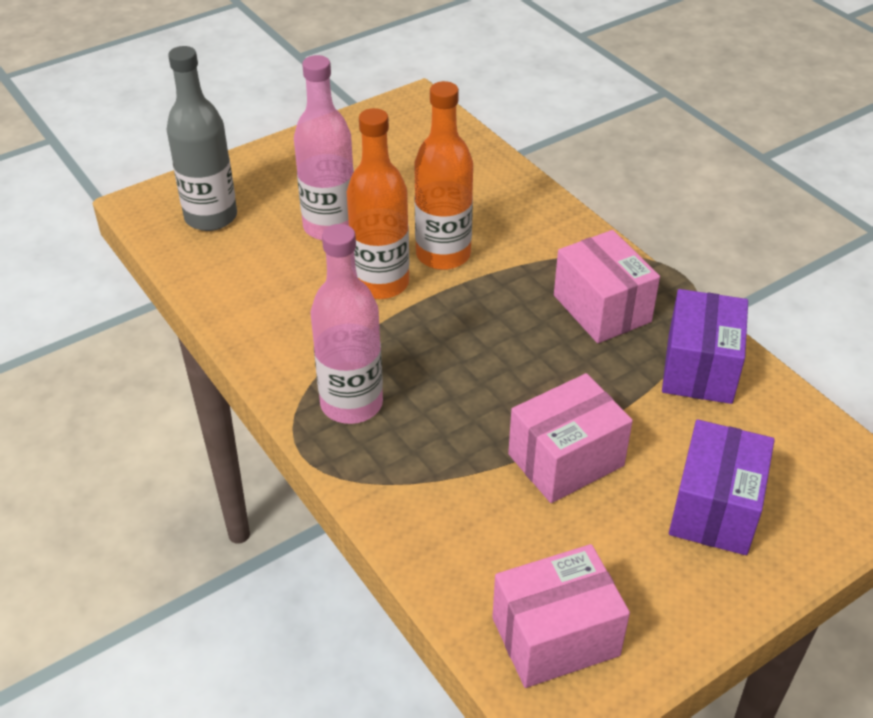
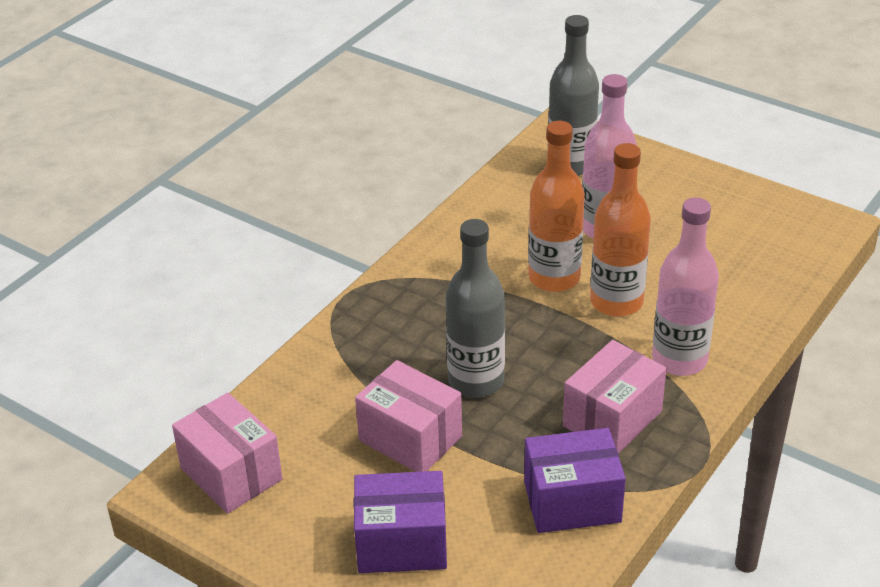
camera: 70 degrees right, 5 degrees down
pink bottle [311,224,383,424] -> pink bottle moved to [652,197,719,376]
none -> grey bottle [446,219,505,398]

